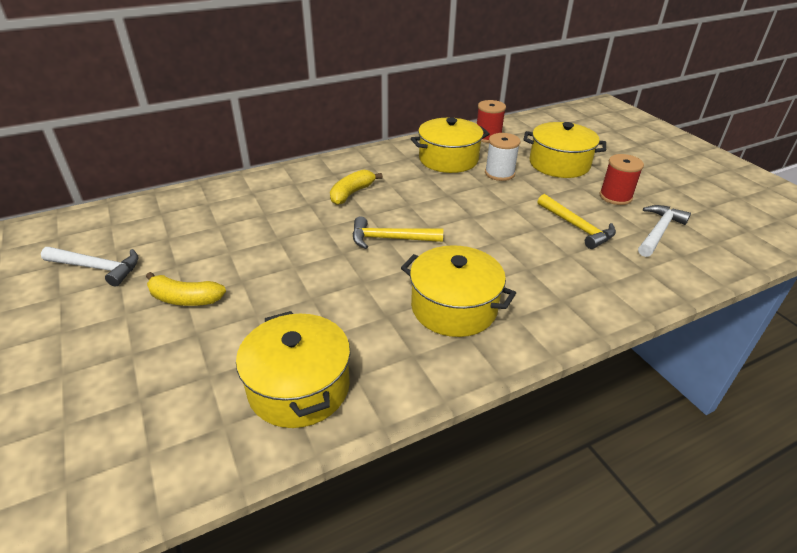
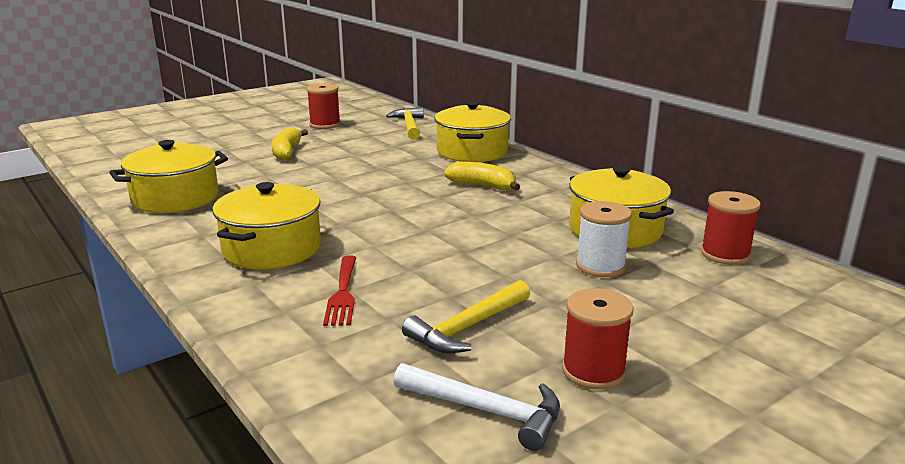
camera: 80 degrees right, 15 degrees down
white hammer [41,247,138,287] -> red spool [307,84,341,129]
yellow hammer [352,216,443,249] -> yellow hammer moved to [386,107,424,140]
yellow pot [523,122,606,178] -> yellow pot moved to [435,101,511,162]
none -> red fork [323,255,356,326]

